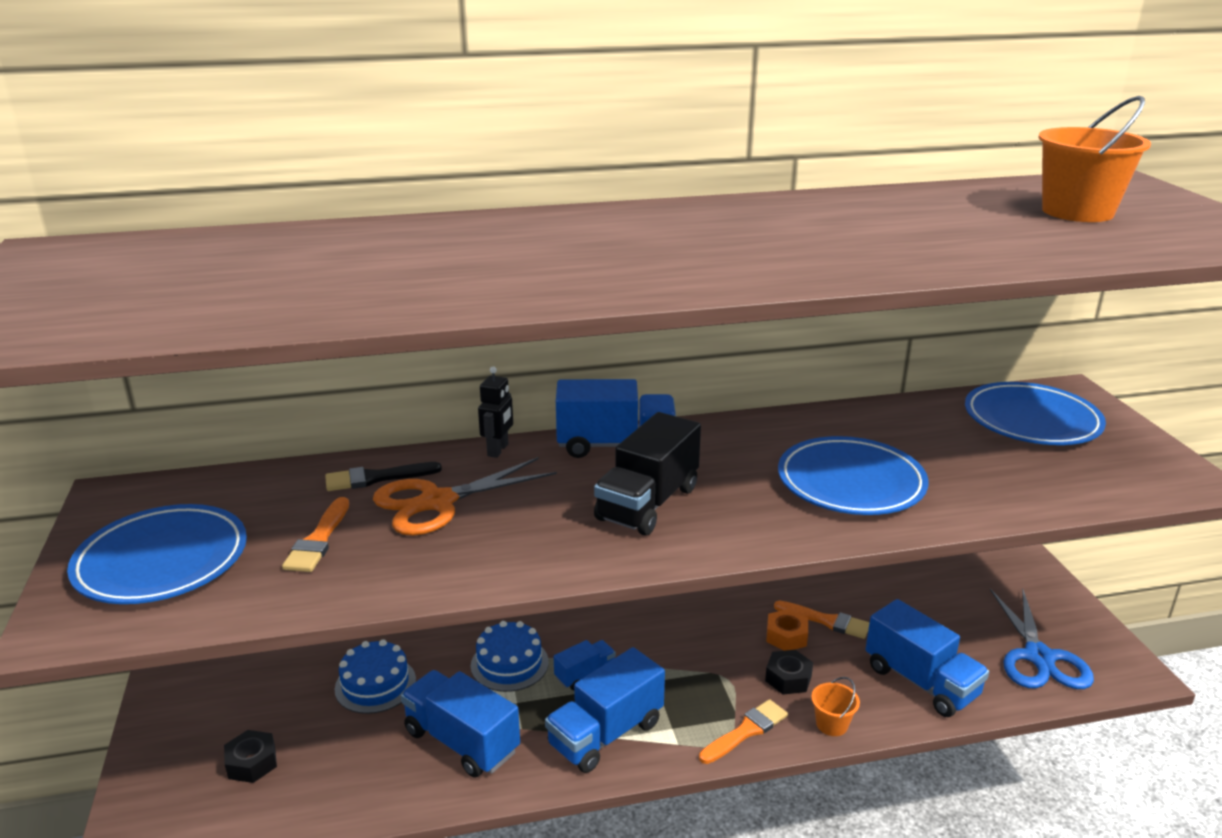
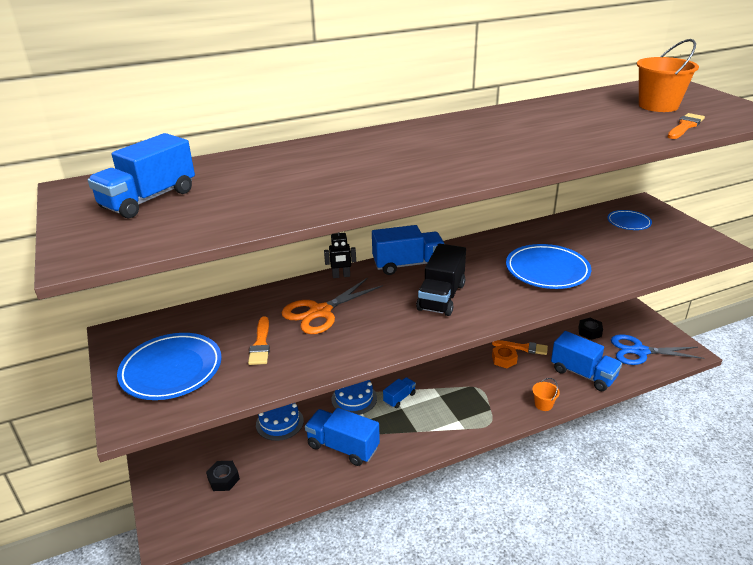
camera: 10 degrees left, 5 degrees up
black brush [325,462,442,491] -> none
black robot [478,367,513,458] -> black robot turned 75 degrees clockwise [324,233,356,278]
blue truck [545,647,665,773] -> blue truck moved to [88,133,195,219]
orange brush [699,699,788,764] -> orange brush moved to [668,113,705,139]
black nut [765,650,813,695] -> black nut moved to [578,318,603,340]
blue plate [965,382,1106,445] -> blue plate [607,210,652,230], size x0.57
blue scissors [990,588,1094,689] -> blue scissors turned 105 degrees clockwise [611,335,704,365]

